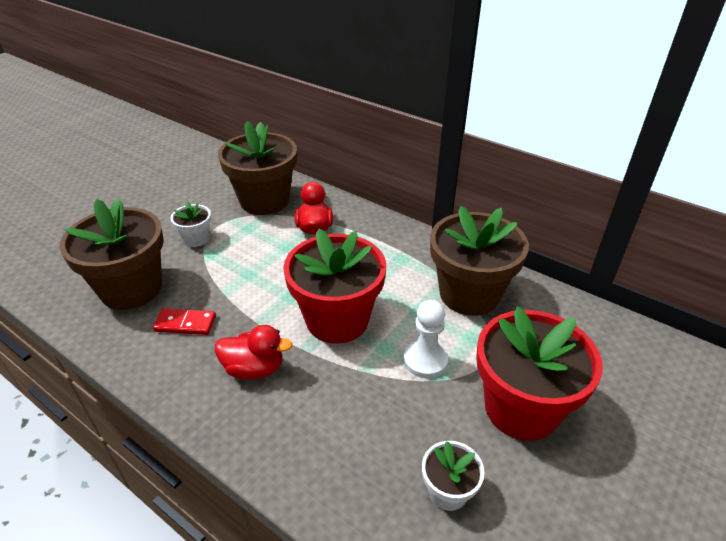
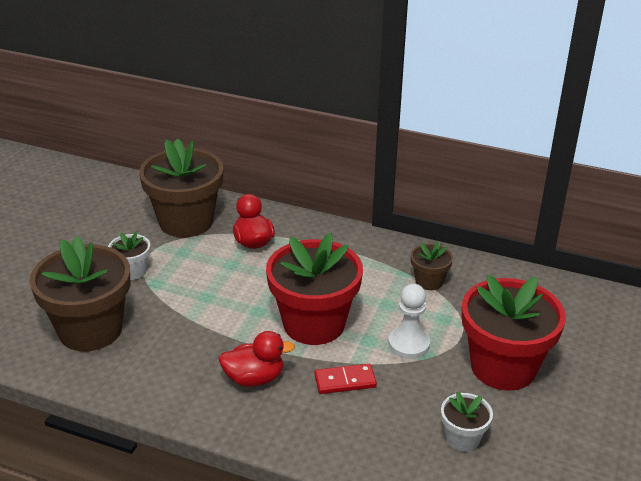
camera: 15 degrees left, 5 degrees down
red domino [153,308,216,335] -> red domino moved to [314,364,377,394]
brown flower pot [430,206,529,316] -> brown flower pot [411,242,453,290], size x0.47

